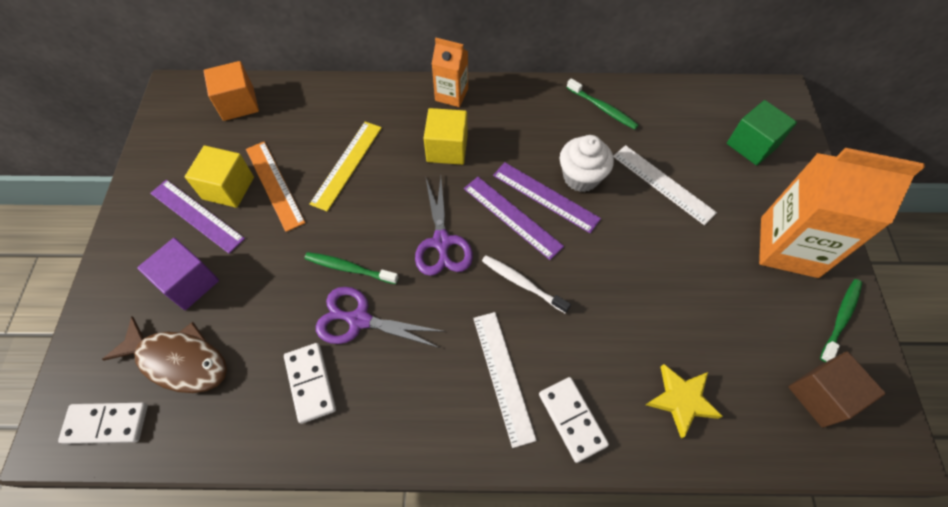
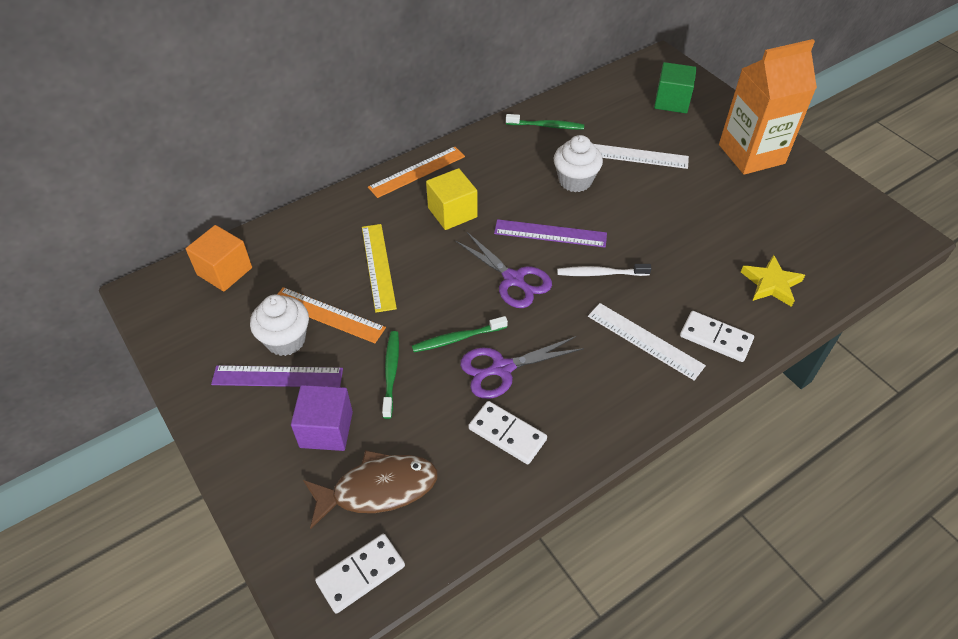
camera: 35 degrees left, 10 degrees down
yellow cube [185,146,254,208] -> white cupcake [250,294,309,356]
orange carton [432,38,468,107] -> orange ruler [368,147,465,198]
purple ruler [493,162,601,233] -> none
brown cube [789,351,886,428] -> none
green toothbrush [820,279,862,362] -> green toothbrush moved to [382,331,399,419]

